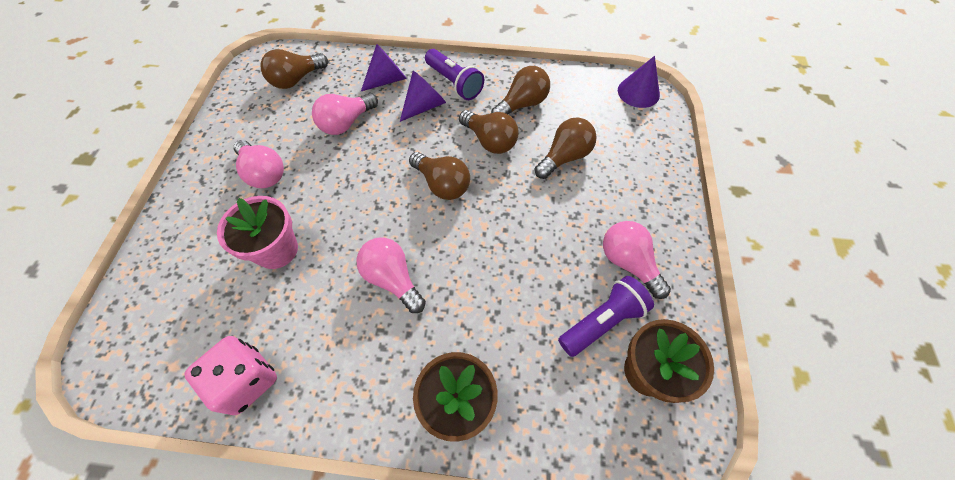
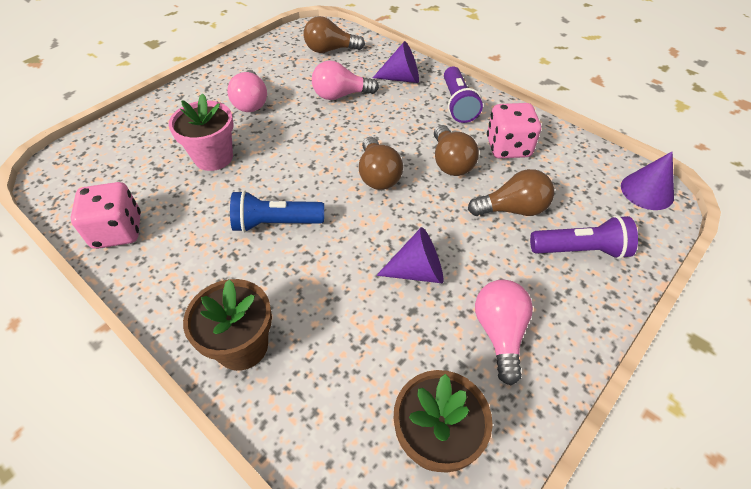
camera: 35 degrees right, 10 degrees down
pink light bulb [357,238,426,313] -> blue flashlight [230,190,324,233]
purple cone [400,71,446,122] -> purple cone moved to [376,227,443,283]
brown light bulb [491,66,550,115] -> pink dice [487,103,541,159]
purple flashlight [558,276,654,357] -> purple flashlight moved to [530,215,638,259]

